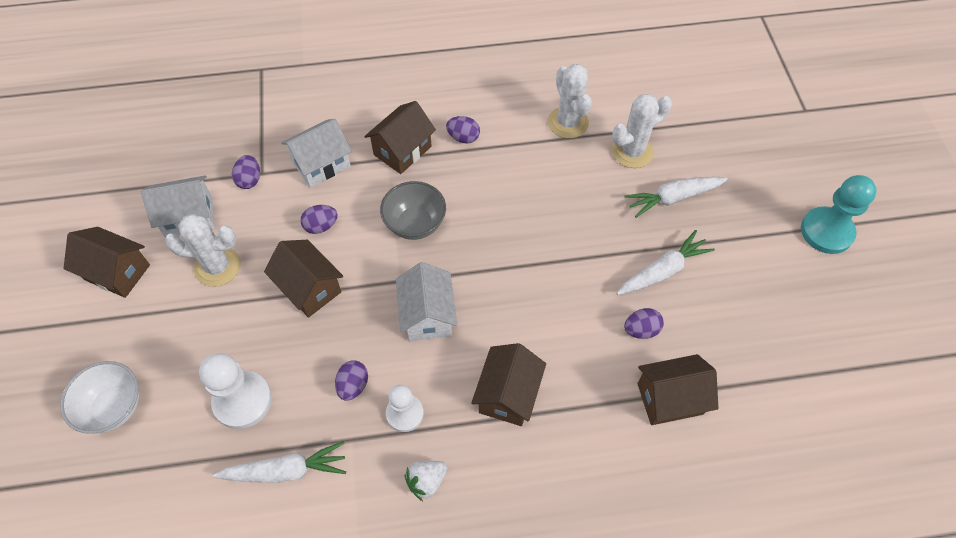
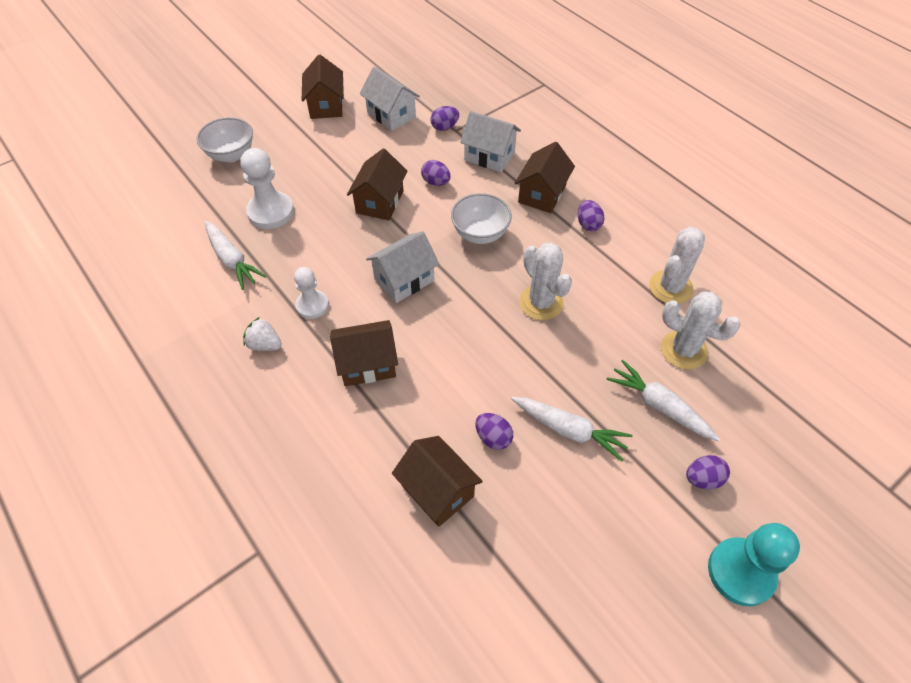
camera: 60 degrees right, 5 degrees down
white cactus [165,214,241,287] -> white cactus moved to [519,243,572,320]
purple egg [335,360,368,401] -> purple egg moved to [686,455,730,489]
brown house [364,101,436,174] -> brown house turned 75 degrees counterclockwise [515,142,575,213]
grey bowl [380,181,446,240] -> white bowl [451,193,512,244]

